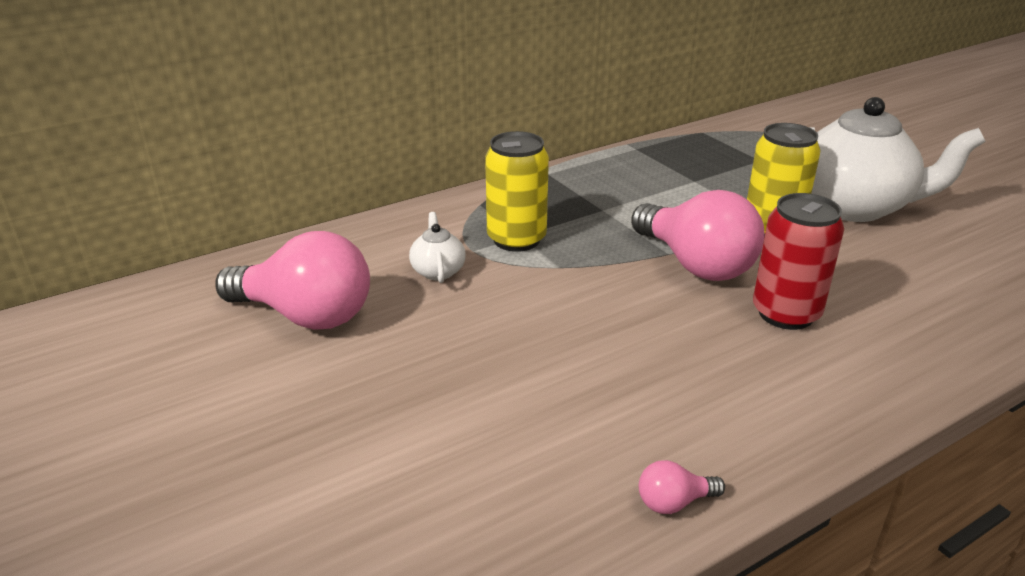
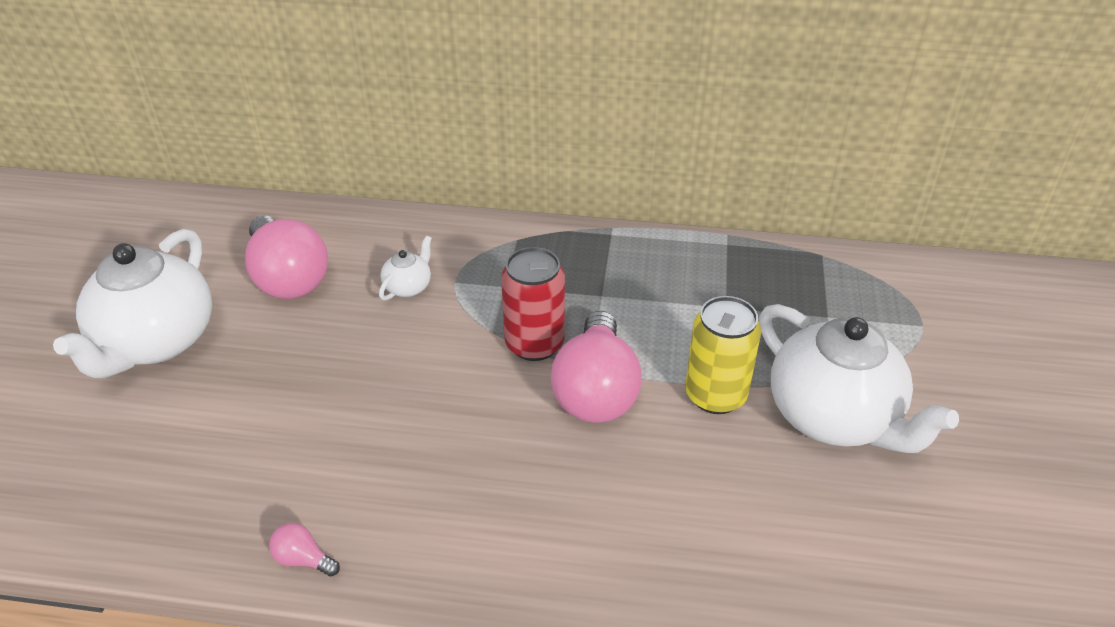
camera: 40 degrees right, 10 degrees up
yellow can [485,131,549,252] -> none
red can [753,193,844,330] -> red can moved to [501,247,565,361]
none -> white teapot [53,229,212,378]

